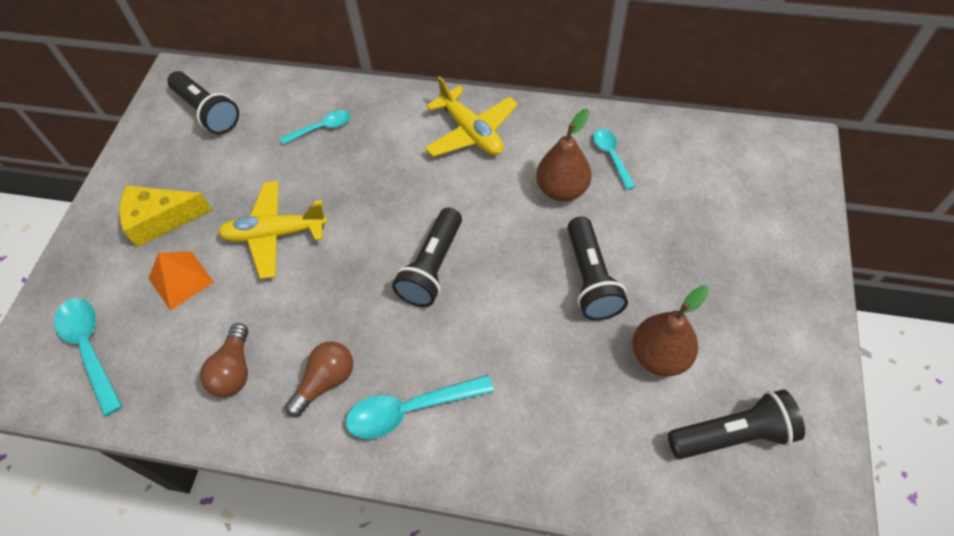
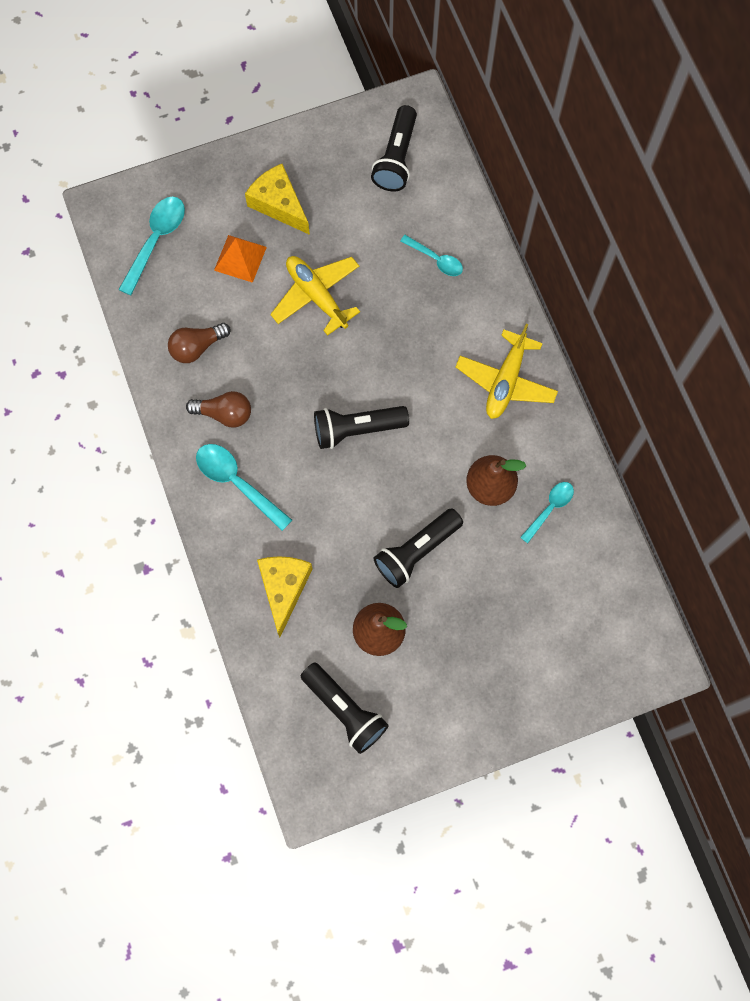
camera: 55 degrees right, 15 degrees up
none -> yellow cheese [257,556,312,637]

